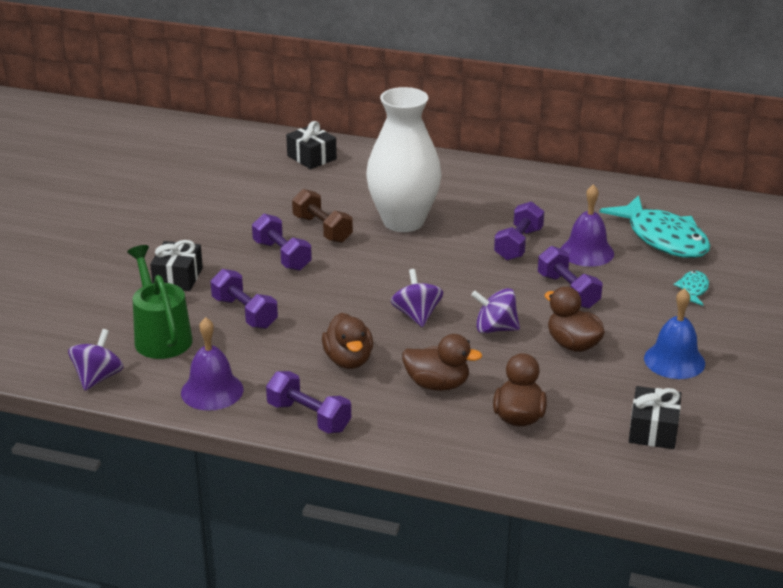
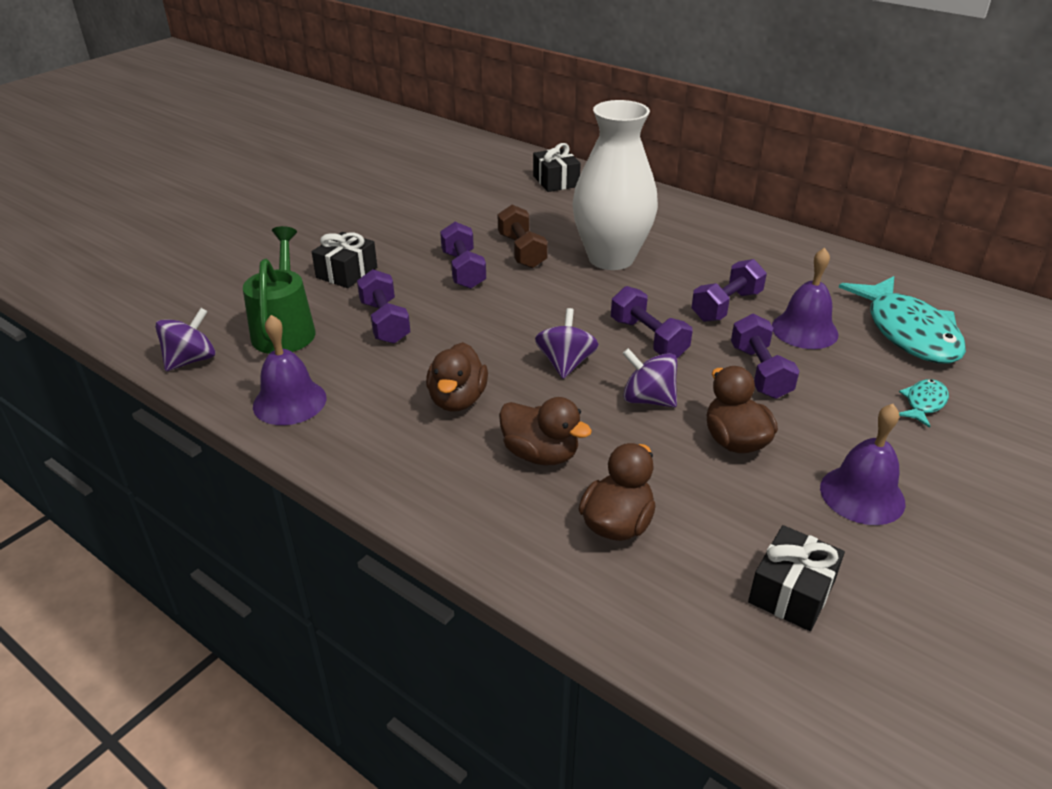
camera: 20 degrees right, 5 degrees up
purple dumbbell [266,371,351,433] -> purple dumbbell moved to [611,286,693,358]
blue bell [644,288,705,379] -> purple bell [820,404,906,525]

